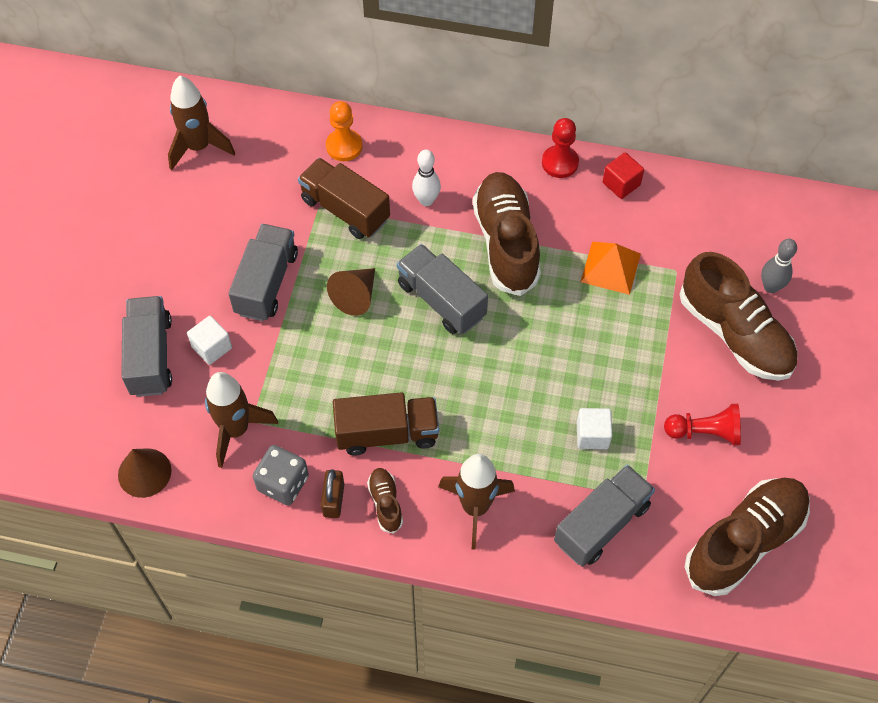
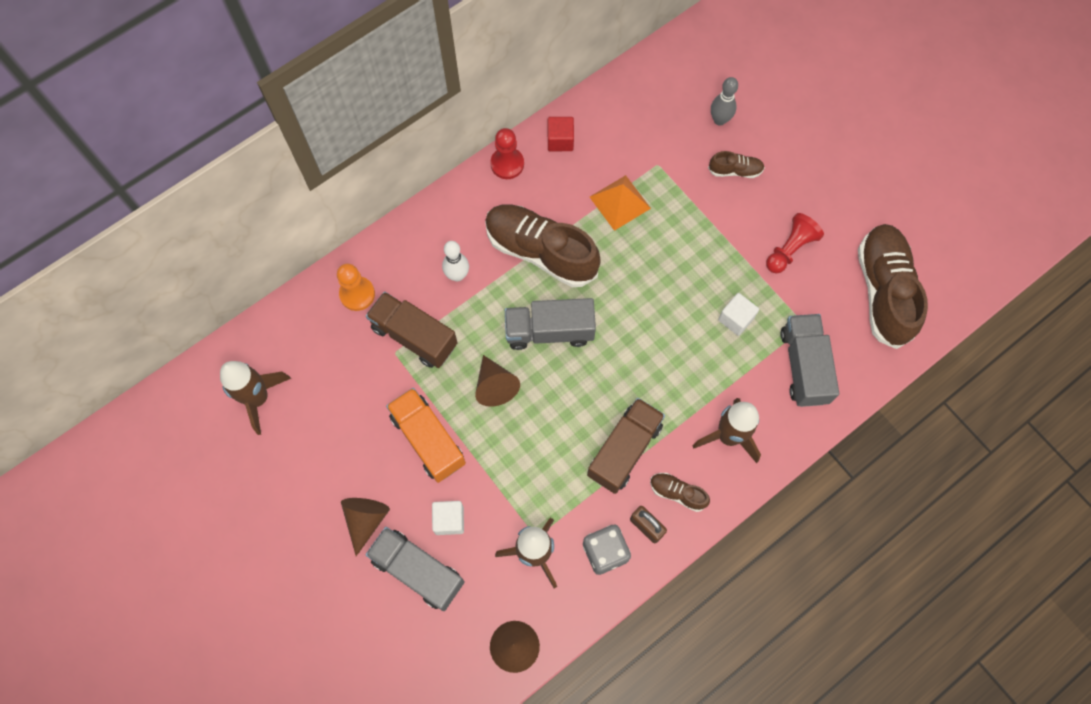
camera: 50 degrees left, 10 degrees up
grey truck [228,224,298,321] -> orange truck [386,388,466,483]
brown truck [298,158,390,239] -> brown truck turned 45 degrees clockwise [366,292,458,368]
brown shoe [680,252,798,381] -> brown shoe [708,151,765,178], size x0.45
none -> brown cone [341,498,390,556]

